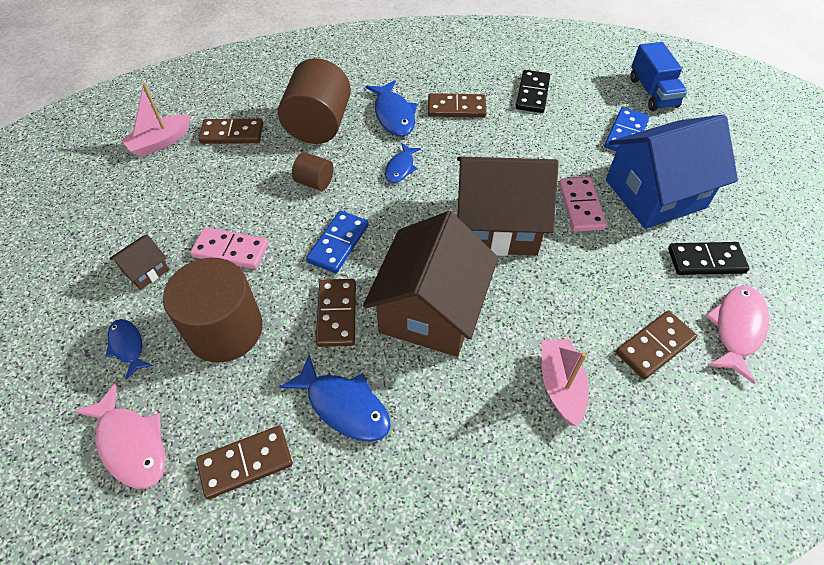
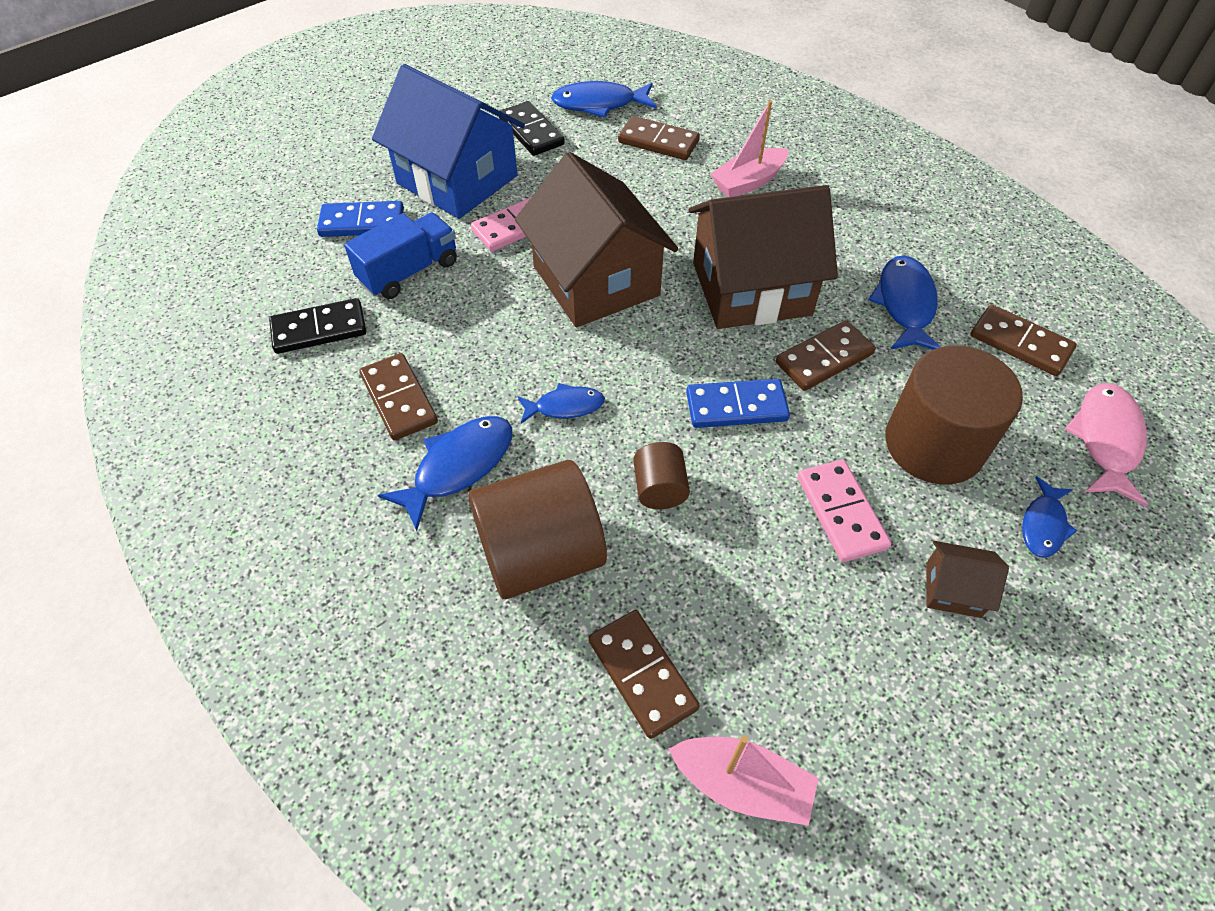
camera: 120 degrees left, 0 degrees up
blue truck [630,42,687,111] -> blue truck moved to [344,213,457,299]
pink fish [705,286,769,384] -> blue fish [551,81,656,118]

